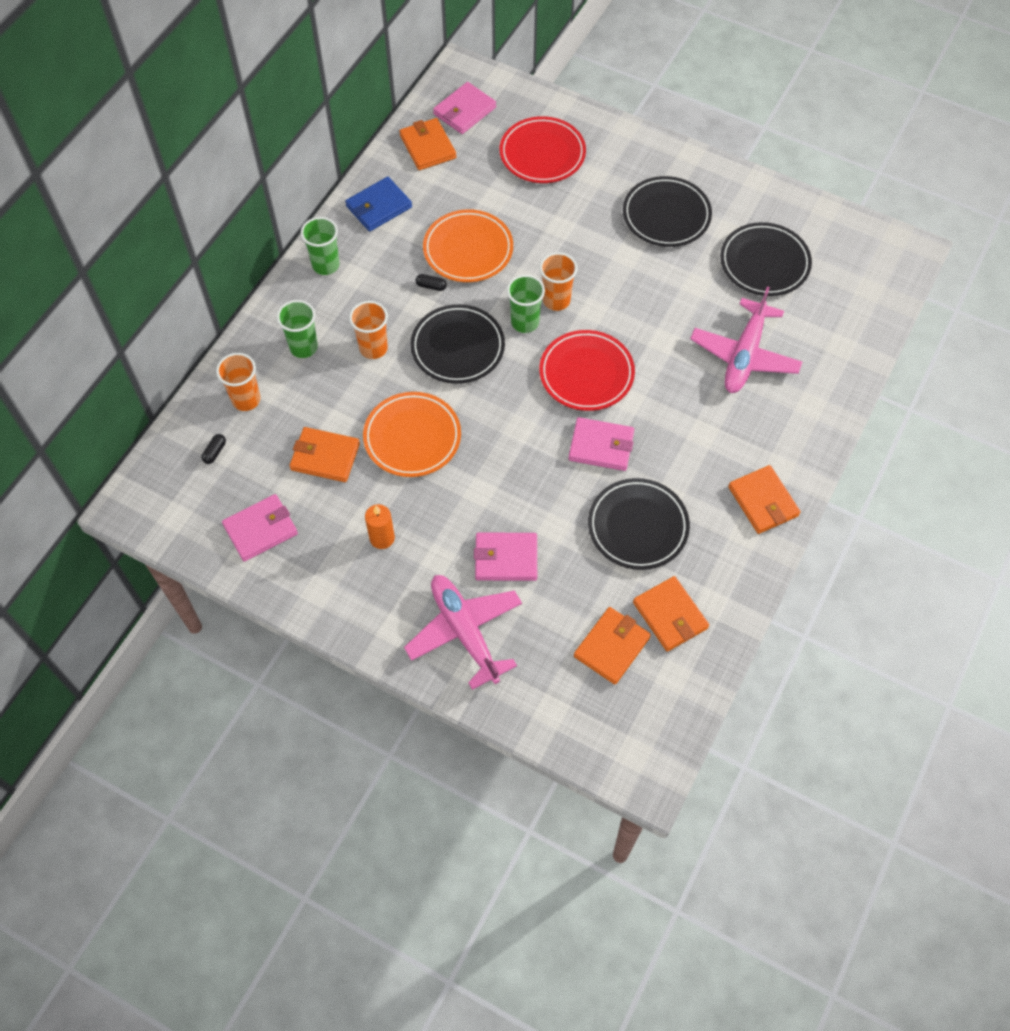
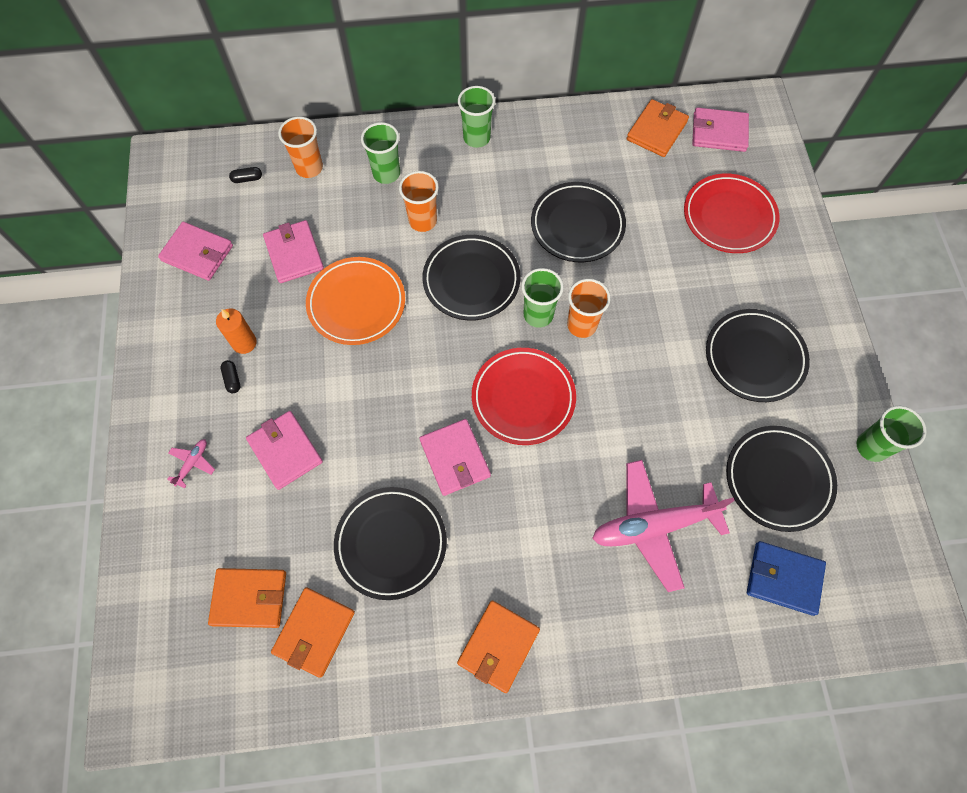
camera: 55 degrees right, 5 degrees up
orange wallet [289,427,360,482] -> pink wallet [263,220,324,283]
blue wallet [345,177,412,232] -> blue wallet moved to [747,541,826,616]
pink plane [404,575,522,690] -> pink plane [167,439,215,488], size x0.40
black capsule [416,274,447,291] -> black capsule moved to [220,360,240,393]
orange plate [423,209,513,282] -> black plate [531,182,626,262]
none -> green cup [857,406,927,462]

